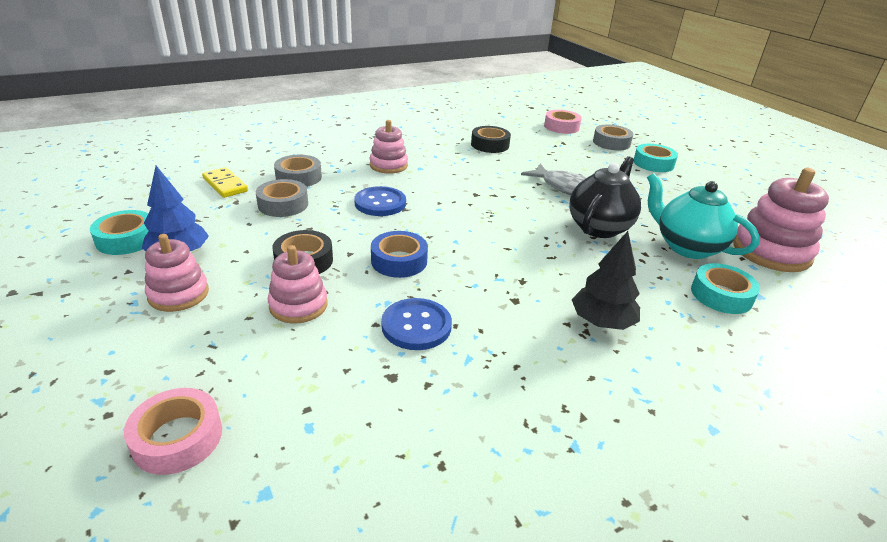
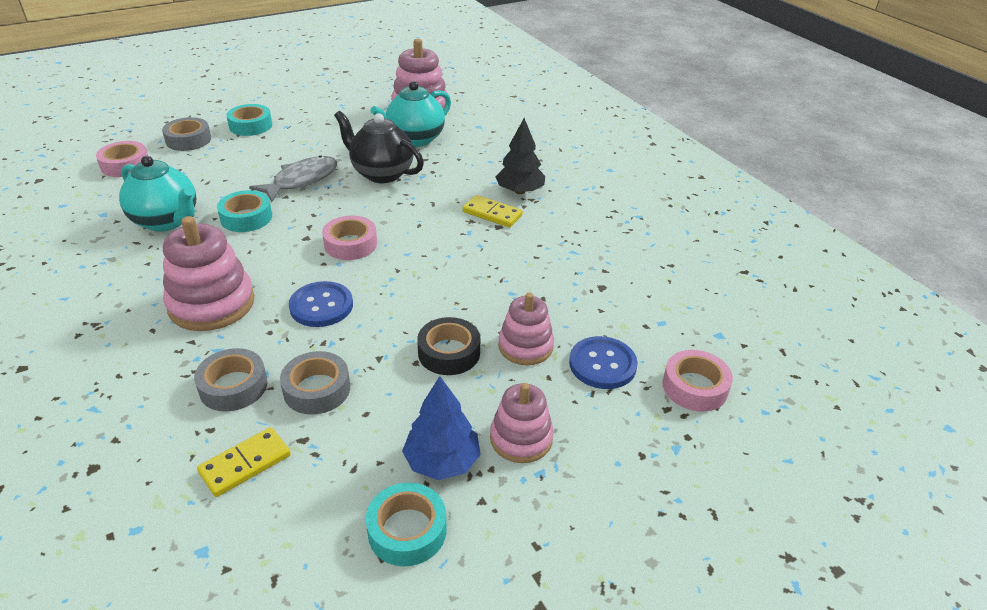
camera: 90 degrees left, 5 degrees up
pink stacking toy [370,120,408,173] -> pink stacking toy [163,216,255,331], size x1.59
blue tape [371,231,428,278] -> none
blue button [381,298,452,350] -> blue button moved to [569,336,638,389]
black tape [471,126,511,153] -> turquoise teapot [119,156,196,232]
turquoise tape [691,263,760,314] -> turquoise tape moved to [217,190,272,232]
none -> pink tape [322,216,377,260]
none -> yellow domino [463,195,523,228]

